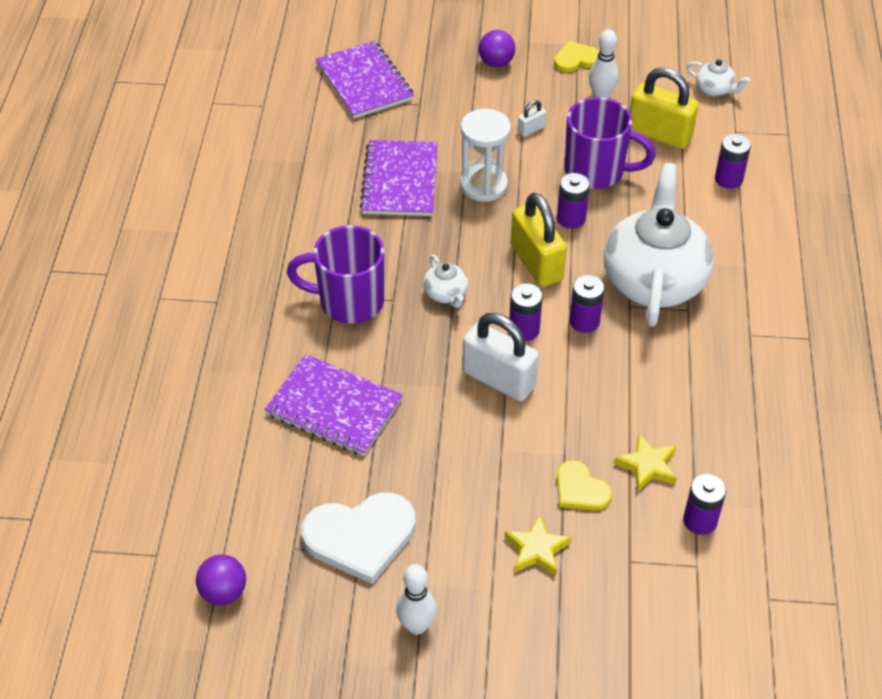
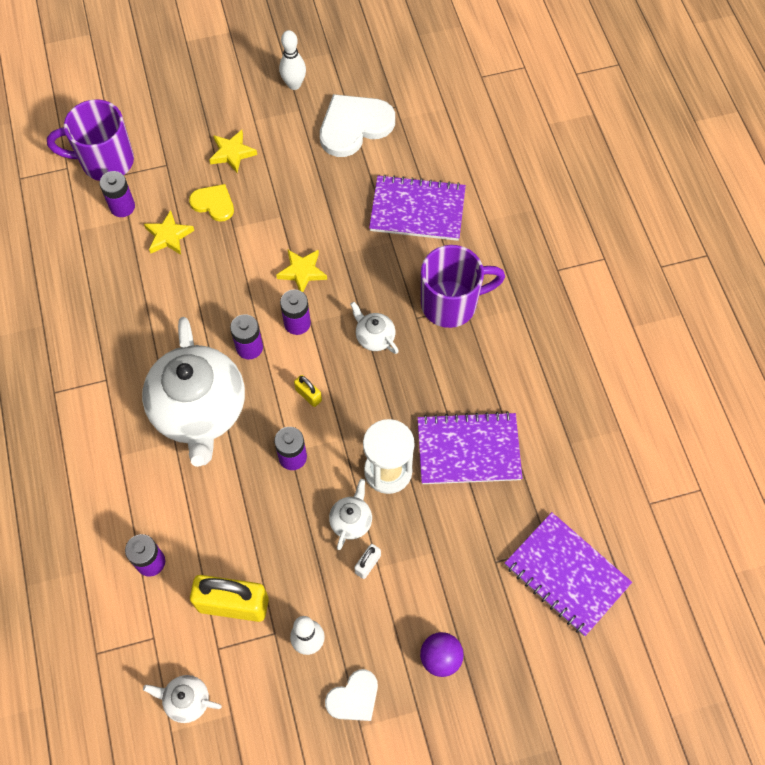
camera: 160 degrees right, 15 degrees up
purple ball [196,554,246,605] -> none
purple notebook [360,140,438,216] -> purple notebook turned 75 degrees counterclockwise [417,411,522,484]
white padlock [462,313,539,401] -> yellow star [276,249,327,292]
yellow padlock [511,193,567,287] -> yellow padlock [294,375,322,407], size x0.45
yellow heart [554,41,600,72] -> white heart [325,669,378,721]
purple mug [565,97,656,189] -> purple mug moved to [47,99,134,181]
none -> white teapot [329,479,372,550]

